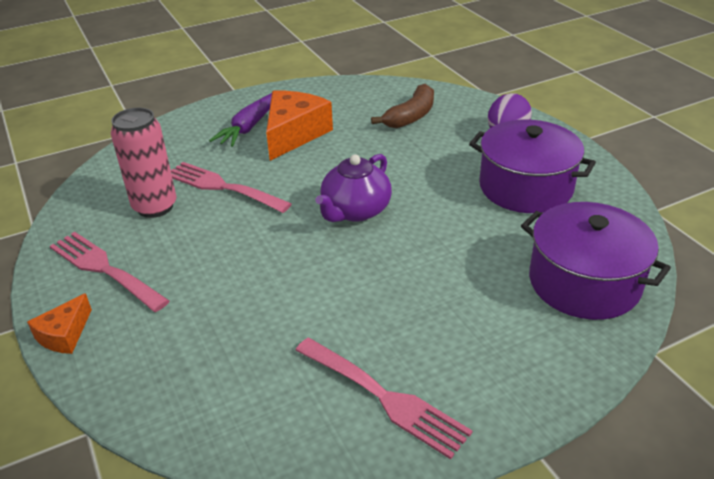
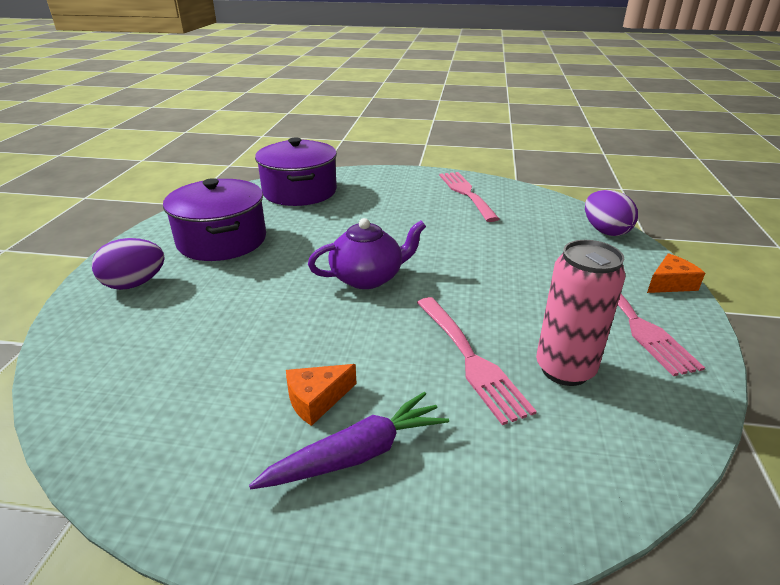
camera: 145 degrees left, 5 degrees down
orange cheese [266,91,333,161] -> orange cheese [286,364,357,426], size x0.53
brown banana [371,84,434,128] -> none
none -> purple egg [585,190,638,236]

